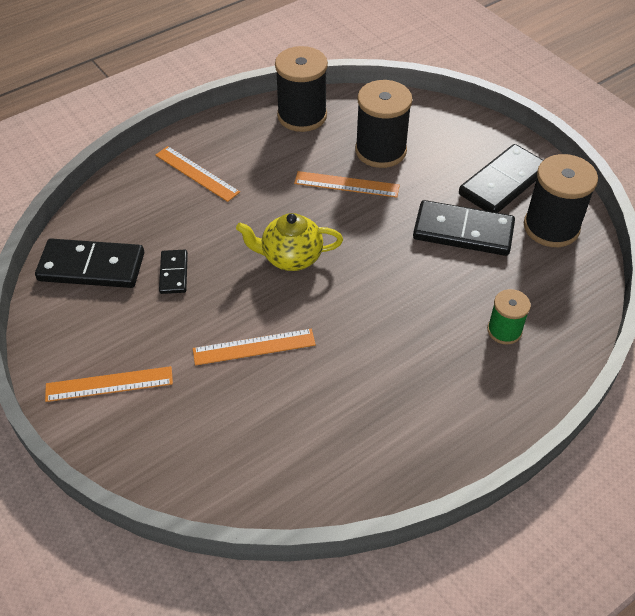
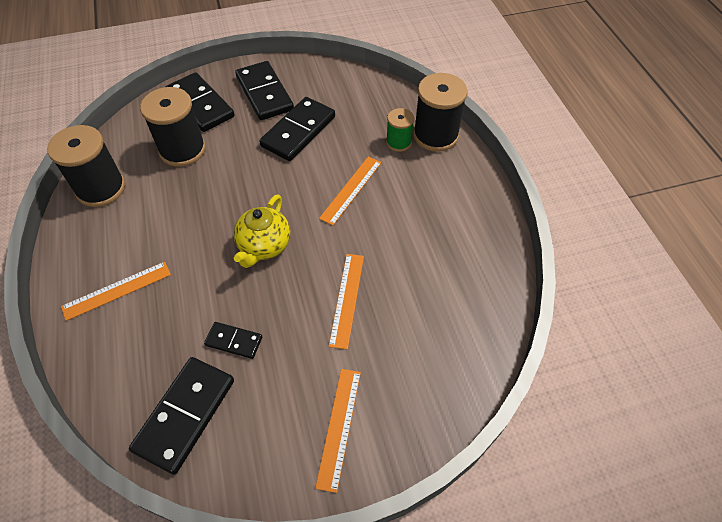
camera: 70 degrees left, 5 degrees up
orange ruler [294,171,400,198] -> orange ruler moved to [319,156,382,226]
black spool [524,154,598,247] -> black spool moved to [413,73,468,152]
none -> black domino [166,72,234,132]

